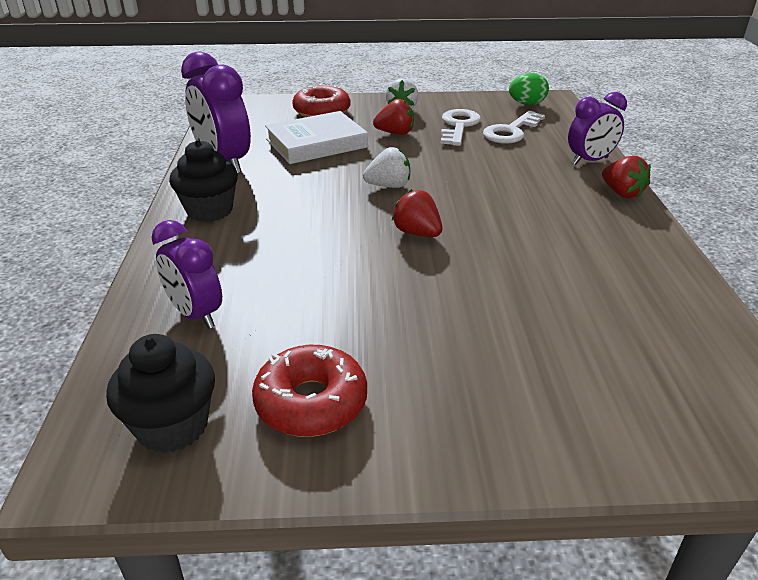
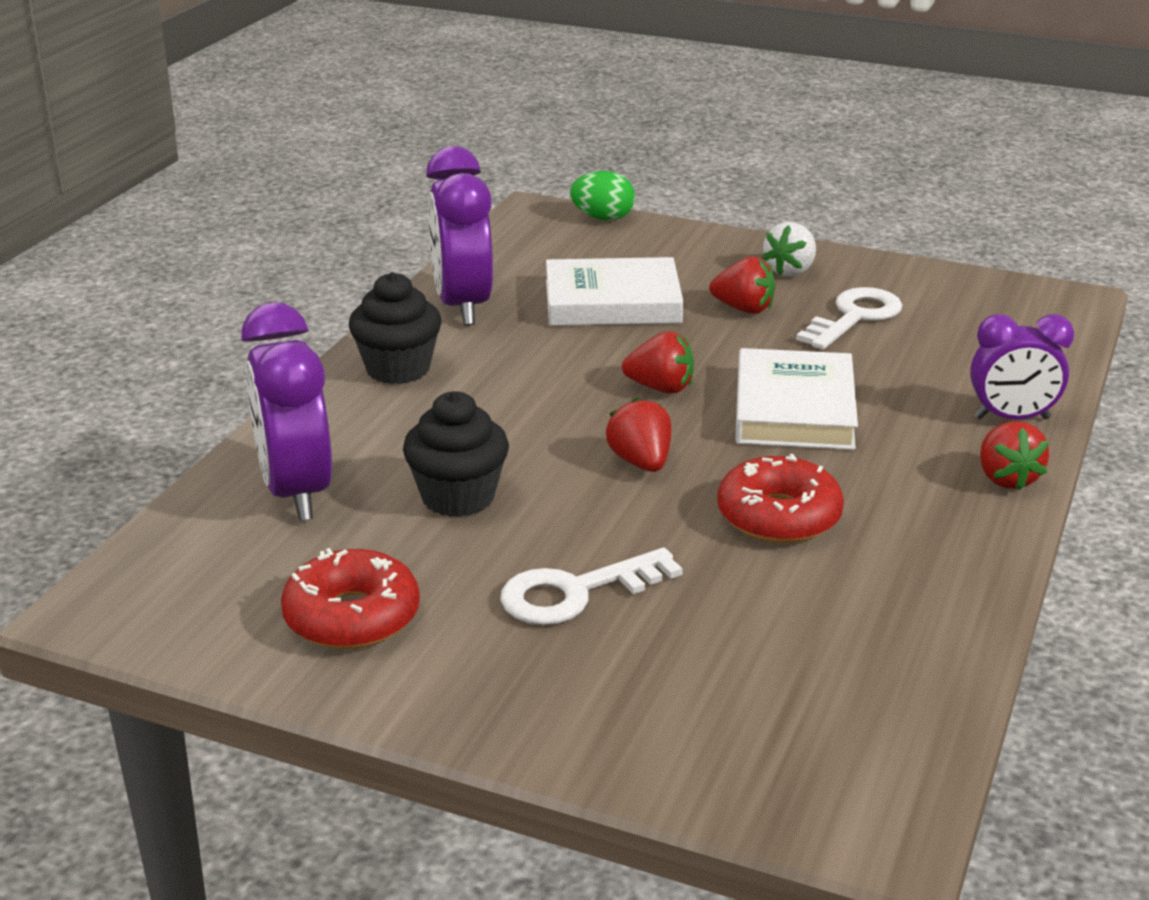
camera: 25 degrees right, 5 degrees down
black cupcake [106,334,215,453] -> black cupcake moved to [403,391,509,517]
purple clock [151,220,222,329] -> purple clock [241,302,332,521], size x1.52
red donut [292,84,351,117] -> red donut moved to [717,454,844,543]
white strawberry [363,147,410,188] -> red strawberry [622,331,694,394]
white key [483,111,545,144] -> white key moved to [500,547,683,625]
green egg [509,73,549,105] -> green egg moved to [570,171,635,221]
none -> white book [735,348,858,450]

